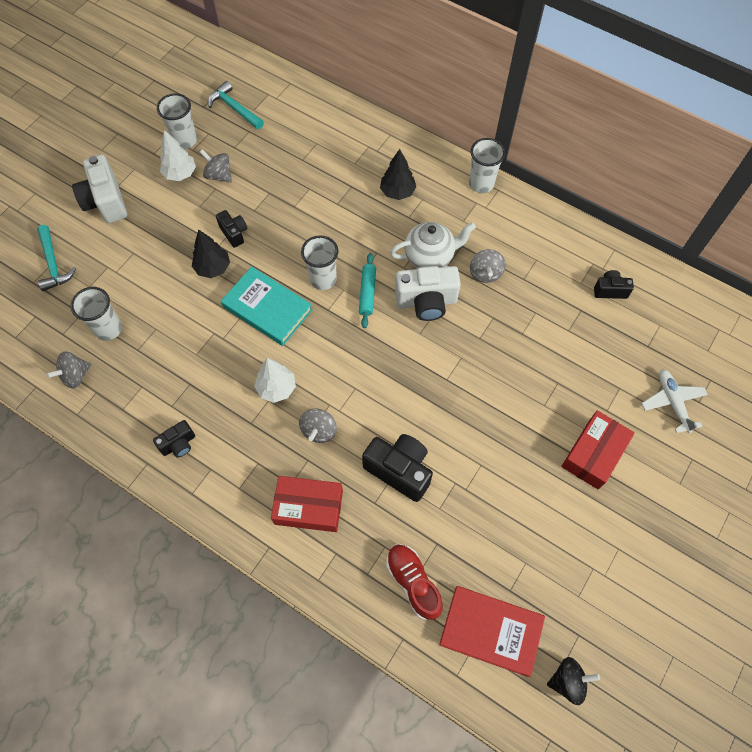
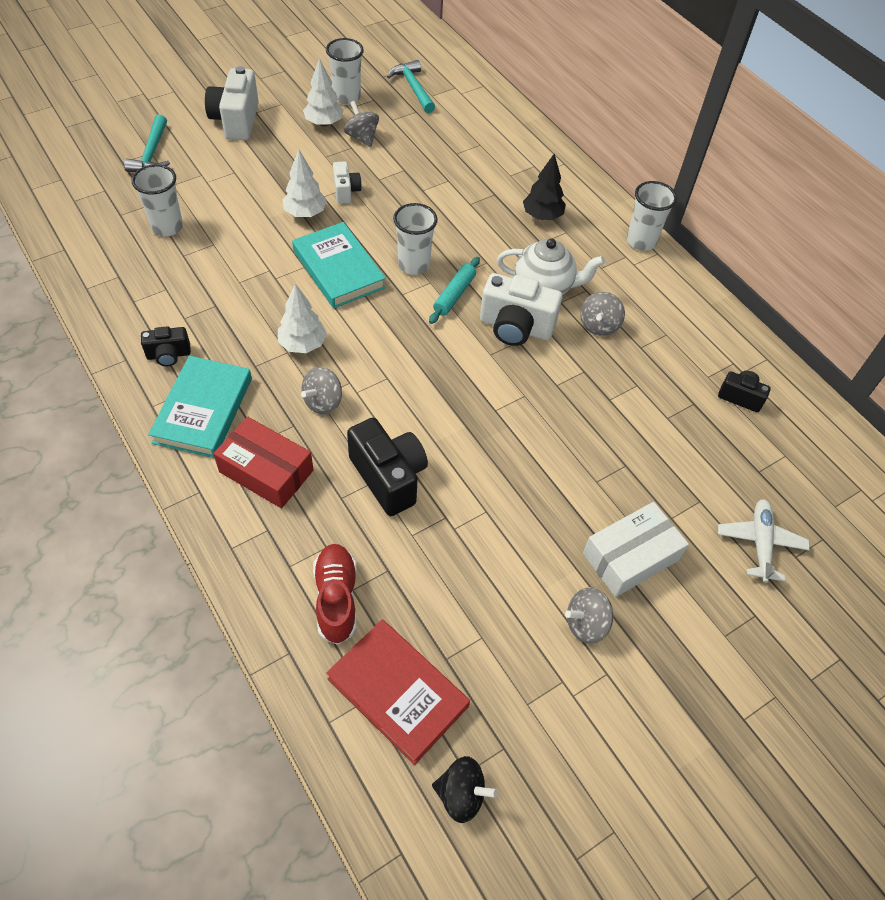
camera: 20 degrees right, 10 degrees down
grey spinning top [46,352,92,388] -> grey spinning top moved to [565,587,613,644]
black tree [192,229,230,278] -> white tree [282,149,327,217]
black camera [216,210,248,248] -> white camera [333,161,362,204]
red box [561,410,635,490] -> white box [583,502,689,597]
none -> turquoise book [148,356,252,458]

